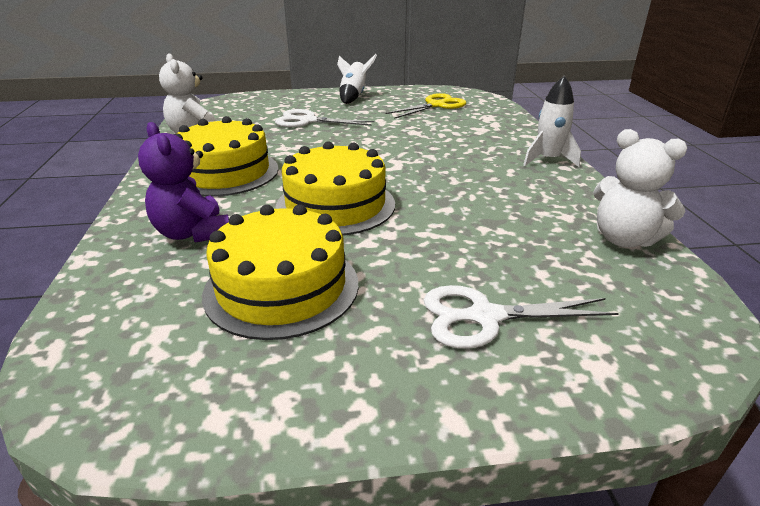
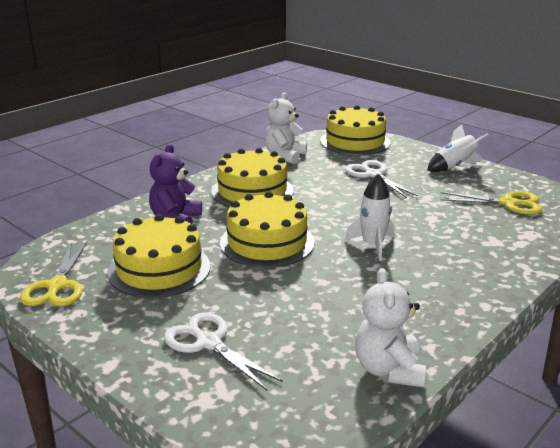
camera: 50 degrees right, 5 degrees down
white rocket [523,76,581,167] -> white rocket moved to [344,174,394,261]
none -> yellow scissors [20,242,87,306]
none -> yellow cake [320,105,391,155]

